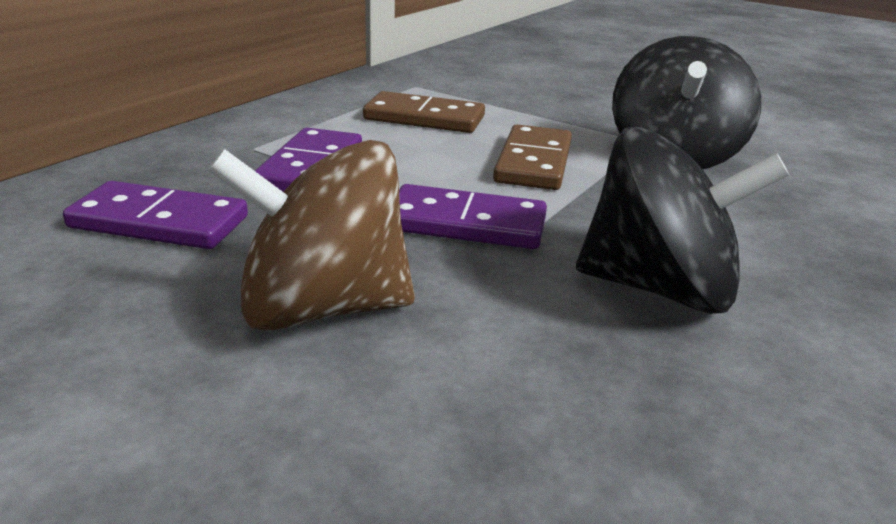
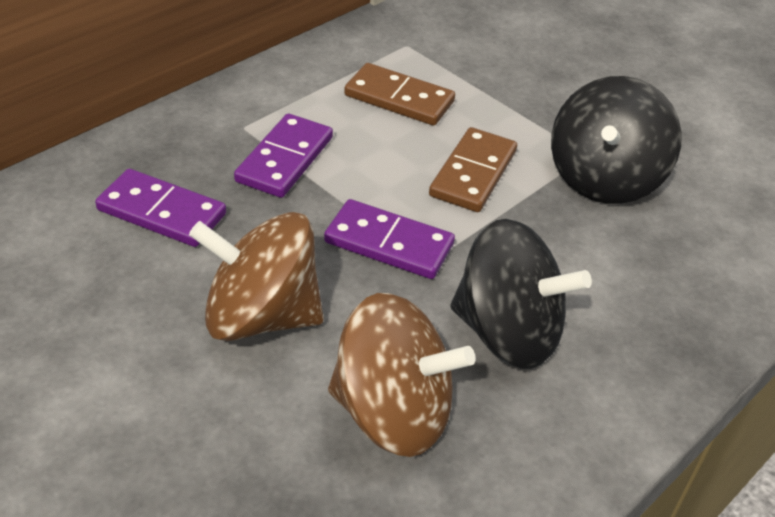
camera: 10 degrees right, 15 degrees up
none -> brown spinning top [328,293,475,457]

